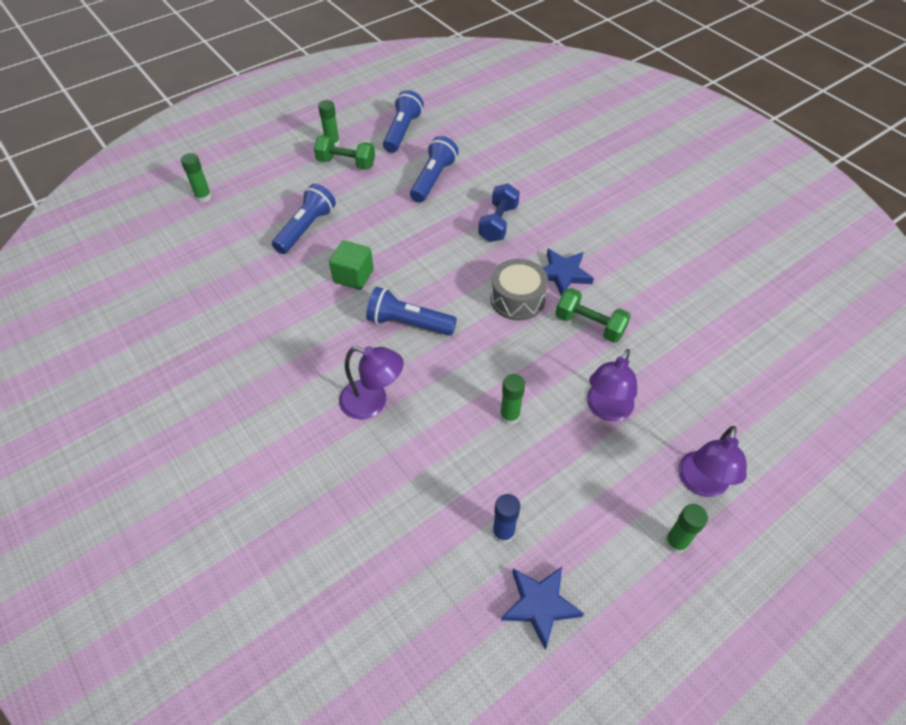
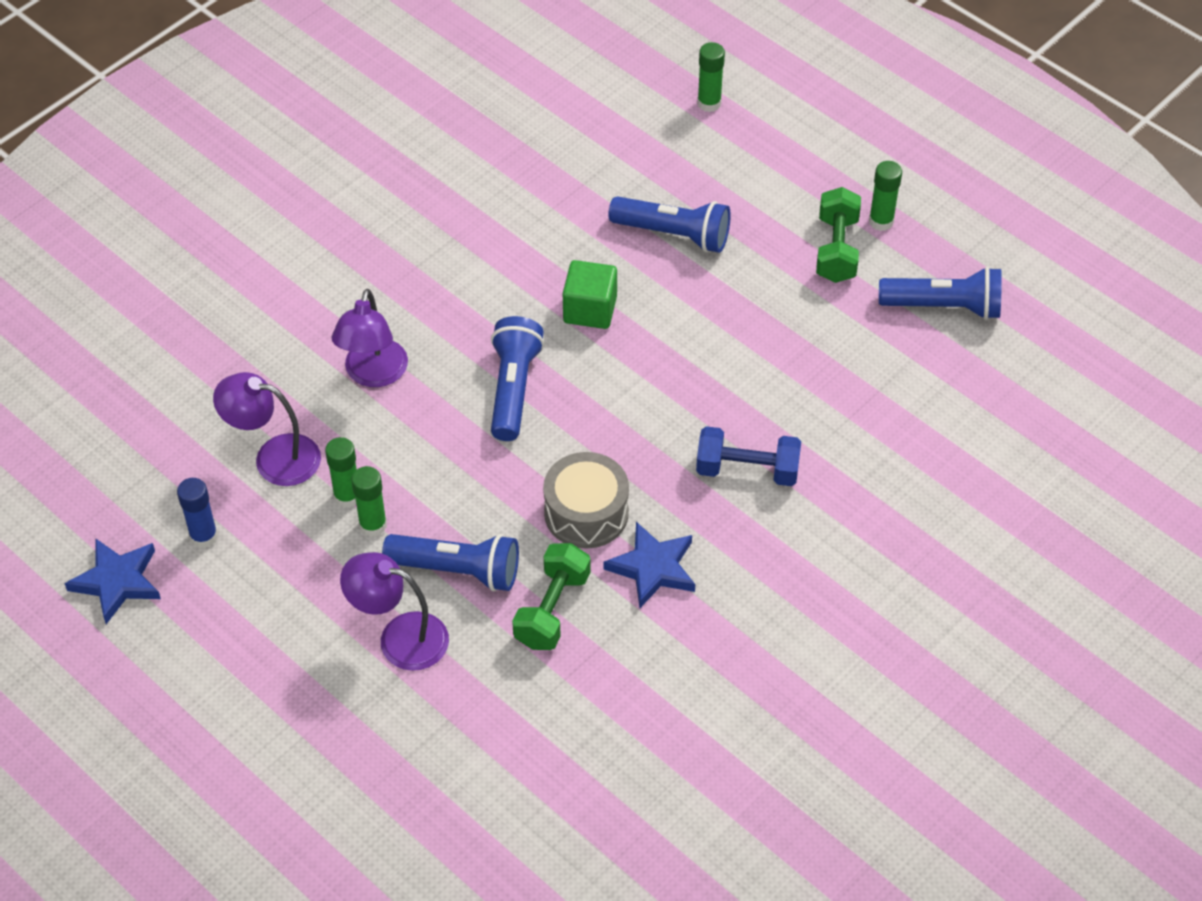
camera: 80 degrees right, 0 degrees up
blue flashlight [410,136,459,203] -> blue flashlight moved to [382,534,519,591]
green glue stick [665,504,708,554] -> green glue stick moved to [325,437,357,508]
purple lamp [678,426,747,497] -> purple lamp moved to [213,372,321,486]

